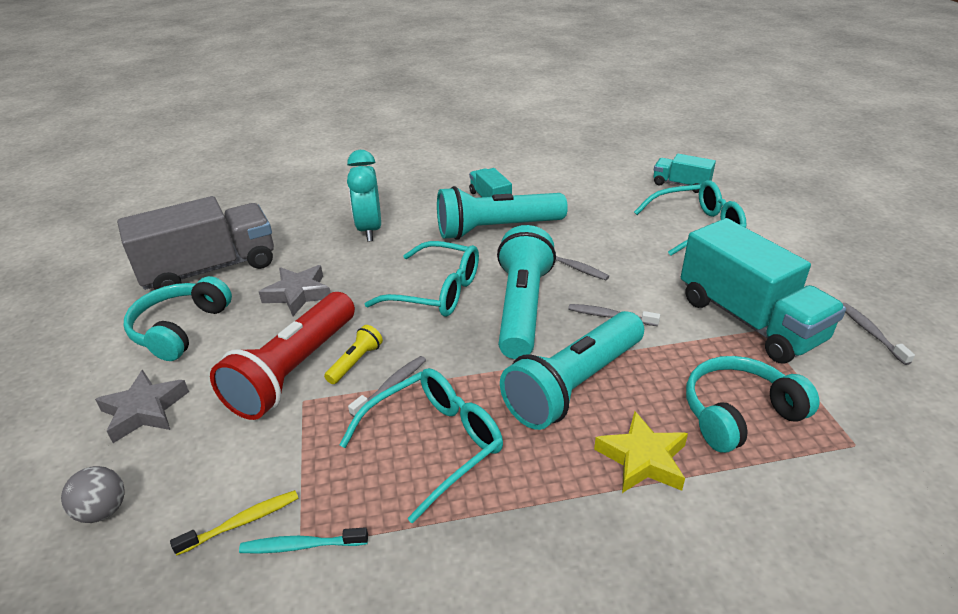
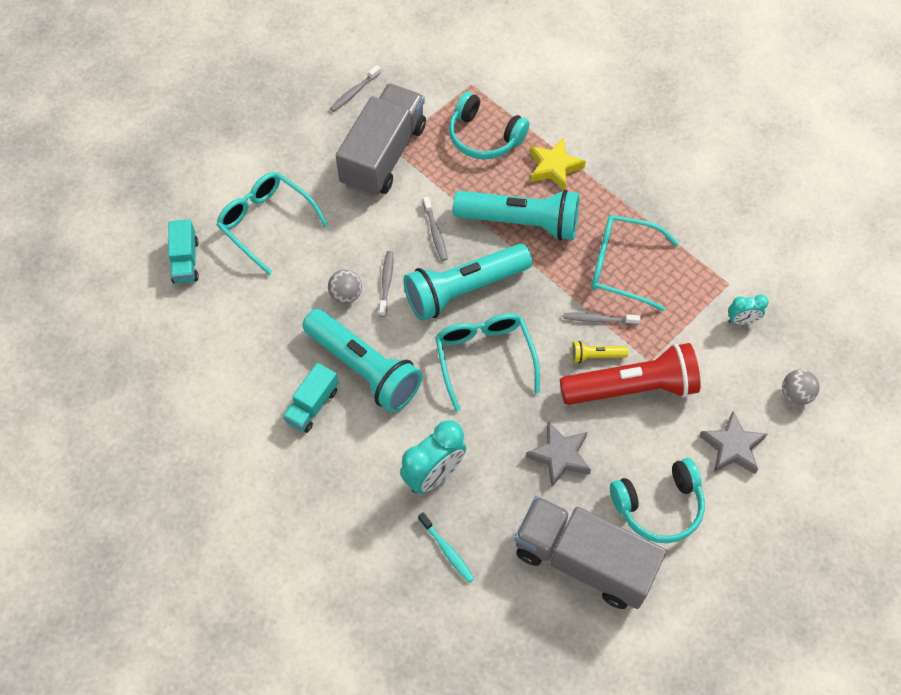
camera: 125 degrees left, 25 degrees up
yellow toothbrush [170,490,298,556] -> turquoise clock [728,294,769,325]
turquoise toothbrush [239,527,368,554] -> turquoise toothbrush moved to [418,512,475,583]
turquoise truck [681,218,846,363] -> grey truck [336,84,426,197]
none -> grey ball [328,270,362,304]

